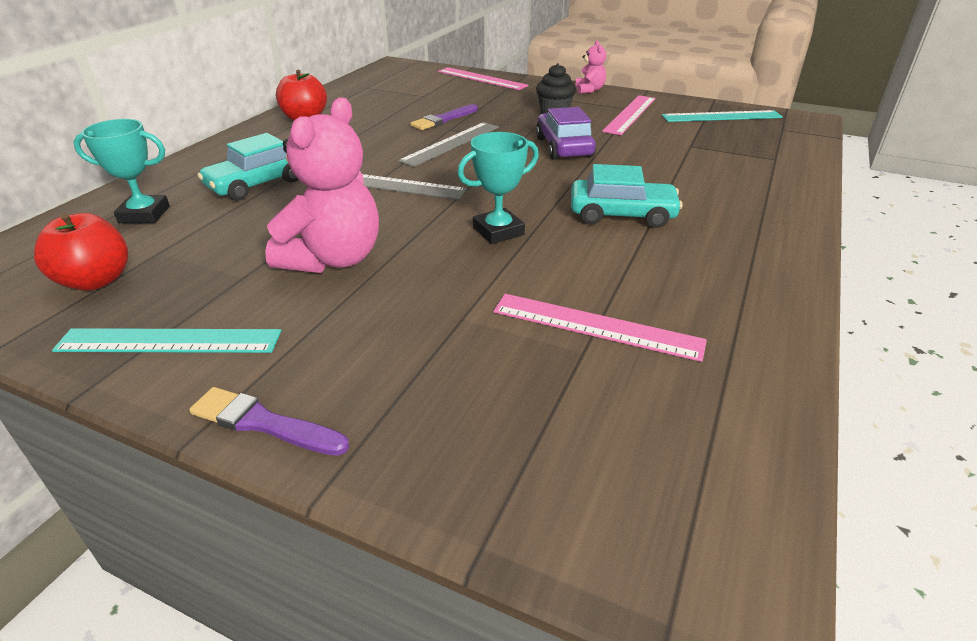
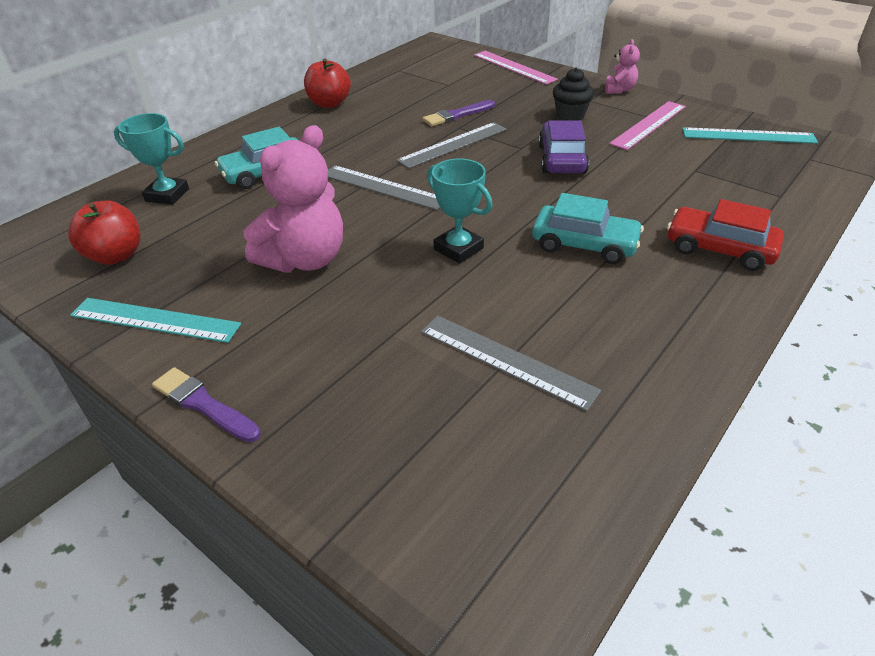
camera: 15 degrees right, 5 degrees up
turquoise trophy [457,132,539,244] -> turquoise trophy turned 60 degrees clockwise [427,158,492,264]
pink ruler [493,294,707,362] -> grey ruler [421,316,601,411]
none -> red car [667,199,784,271]

